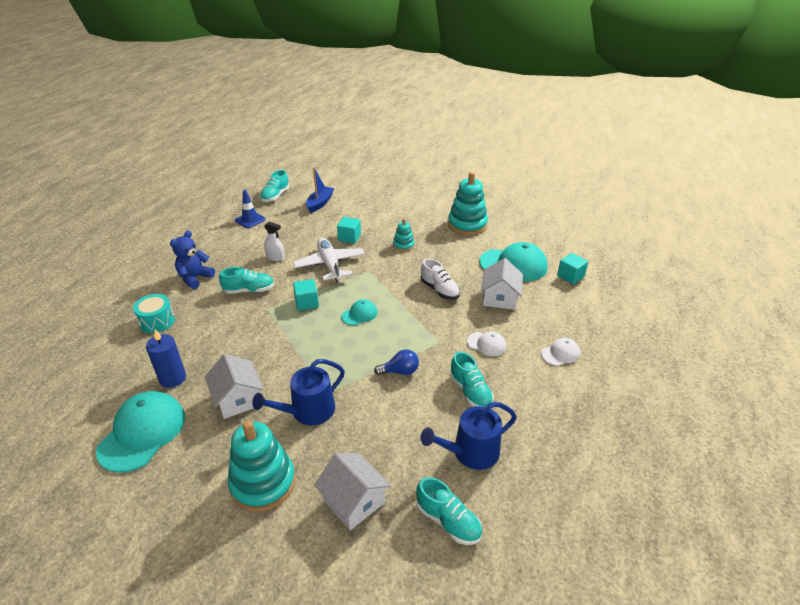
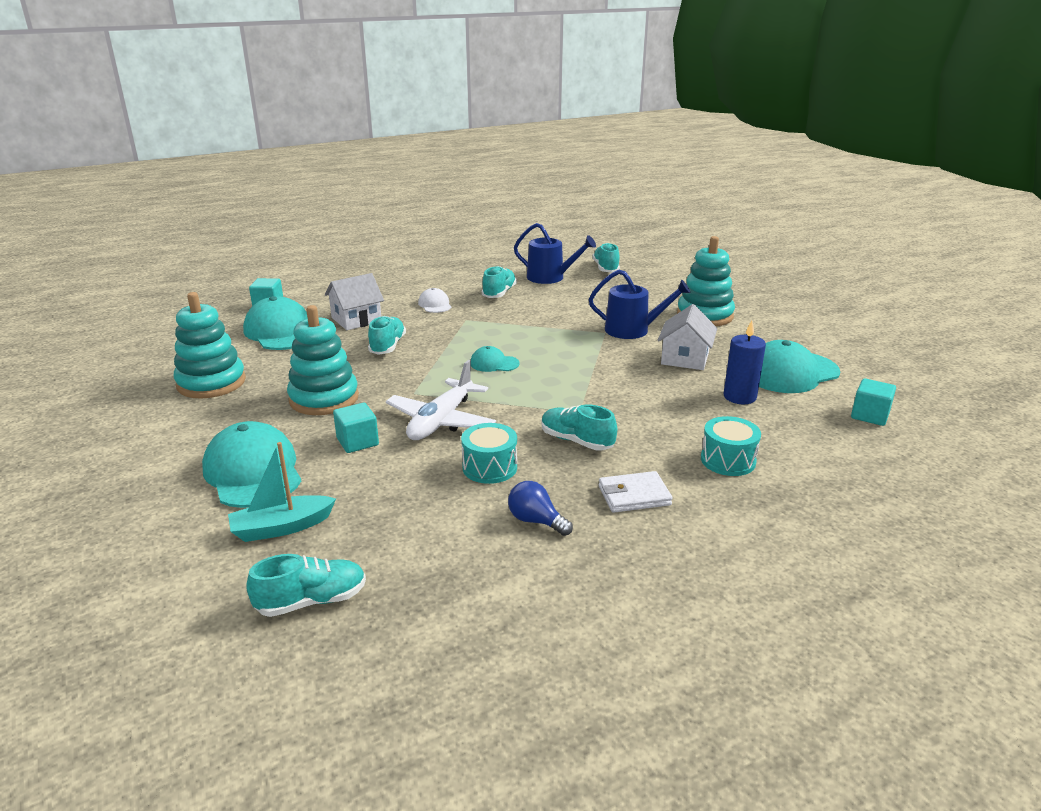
camera: 135 degrees left, 10 degrees down
blue teddy bear [170,230,215,289] -> white wallet [599,471,673,513]
blue traffic cone [235,190,266,228] -> none
white spray bottle [264,222,285,261] -> turquoise drum [461,423,517,484]
turquoise cube [293,279,319,311] -> turquoise cube moved to [851,378,896,426]
blue boat [306,168,334,213] -> turquoise boat [228,442,336,542]
white house [314,453,391,530] -> none
blue light bulb [374,349,419,375] -> blue light bulb moved to [508,481,573,536]
turquoise stacking toy [393,218,414,252] -> turquoise stacking toy [287,305,359,415], size x1.93
white shoe [421,259,460,300] -> turquoise shoe [368,316,406,355]
white cap [541,338,580,366] -> none
none -> turquoise cap [202,421,301,508]

